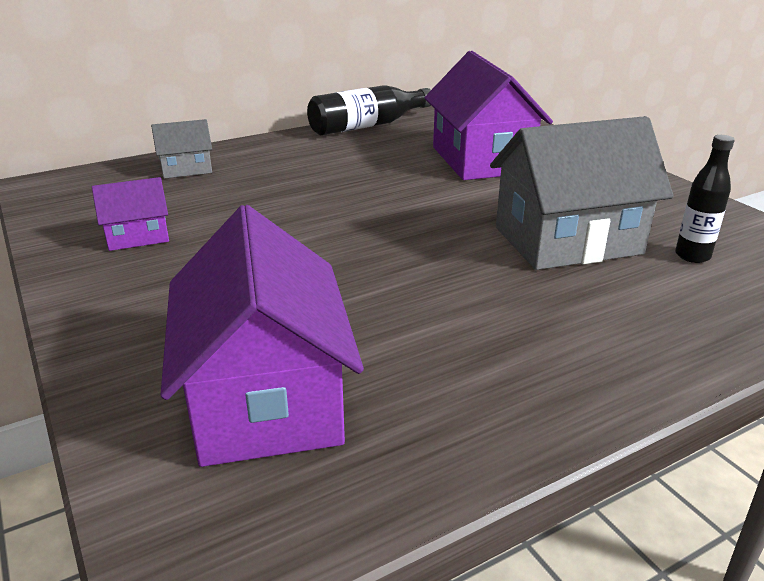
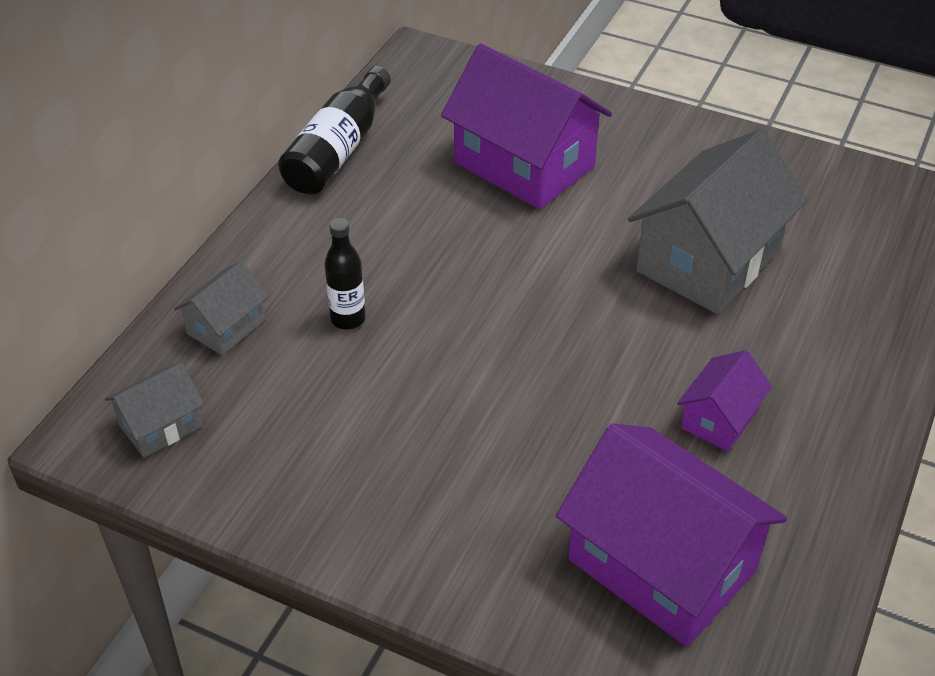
camera: 35 degrees left, 15 degrees up
purple house [92,177,169,251] -> purple house moved to [677,350,772,452]
black bottle [675,135,735,263] -> black bottle moved to [325,218,366,330]
none -> grey house [105,362,204,458]

